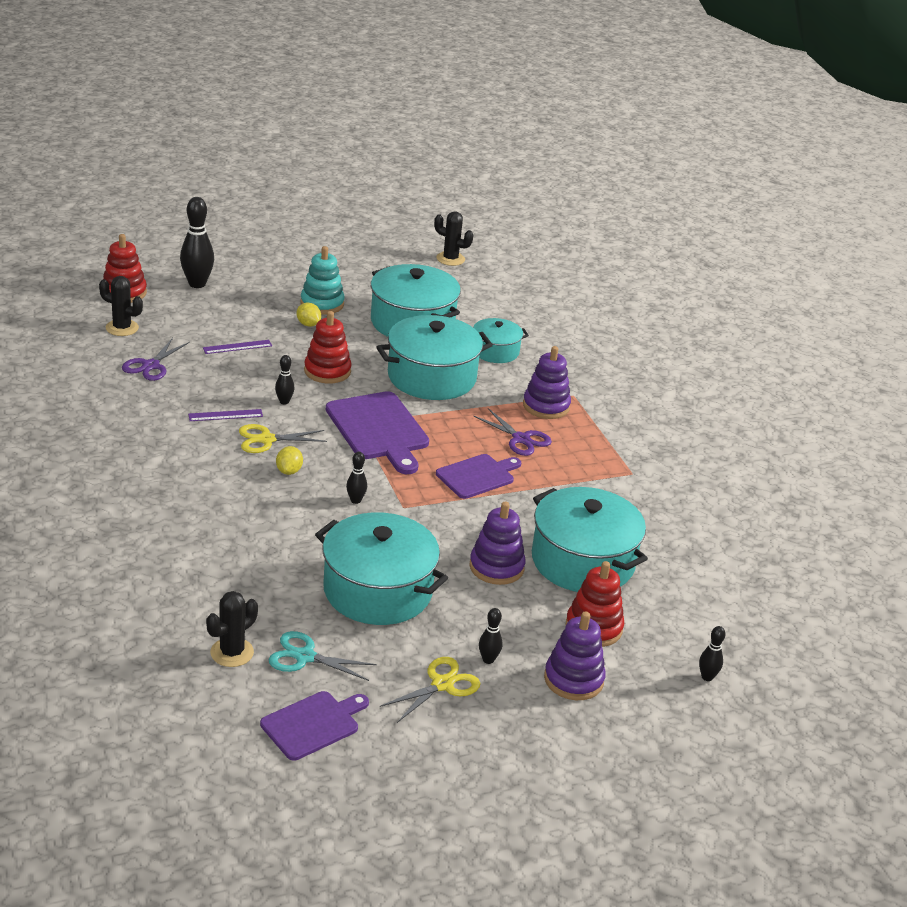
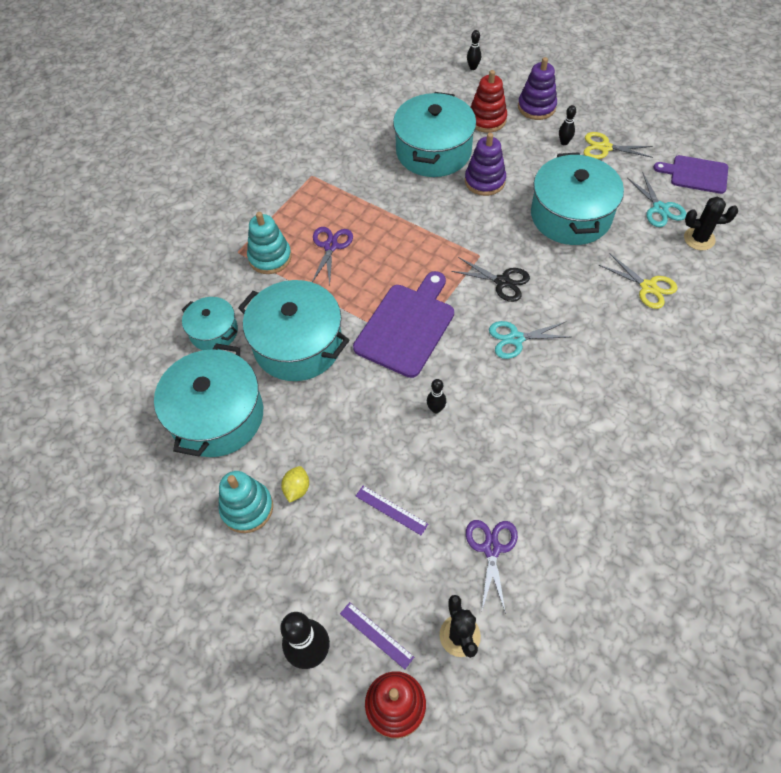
camera: 120 degrees left, 25 degrees up
purple scissors [122,338,190,381] -> purple scissors turned 75 degrees counterclockwise [466,520,518,614]
purple ruler [188,409,263,421] -> purple ruler moved to [340,602,414,669]
yellow scissors [239,424,327,453] -> yellow scissors moved to [599,254,677,309]
yellow lemon [276,446,303,475] -> turquoise scissors [489,321,570,359]
red stacking toy [304,311,351,383] -> none
black bowling pin [346,452,367,504] -> black scissors [451,257,530,302]
black cactus [434,211,473,266] -> none
purple cutting board [436,454,521,499] -> none
purple stacking toy [523,346,571,419] -> turquoise stacking toy [247,212,292,274]

